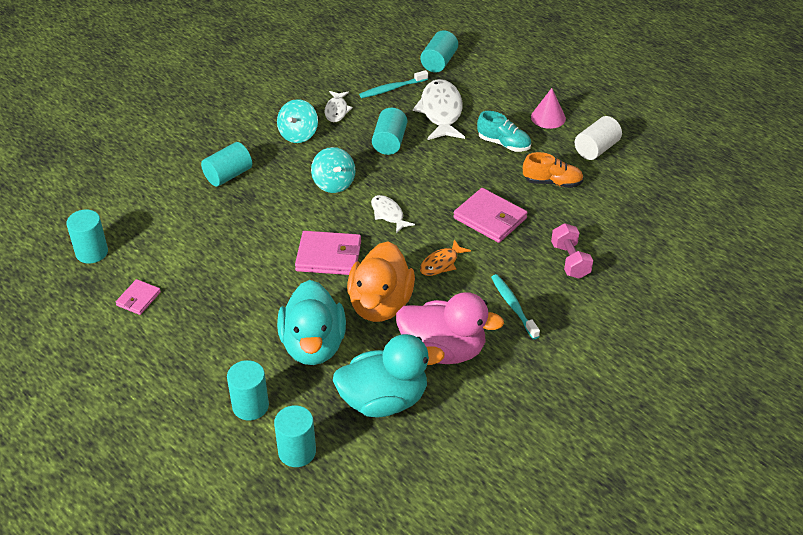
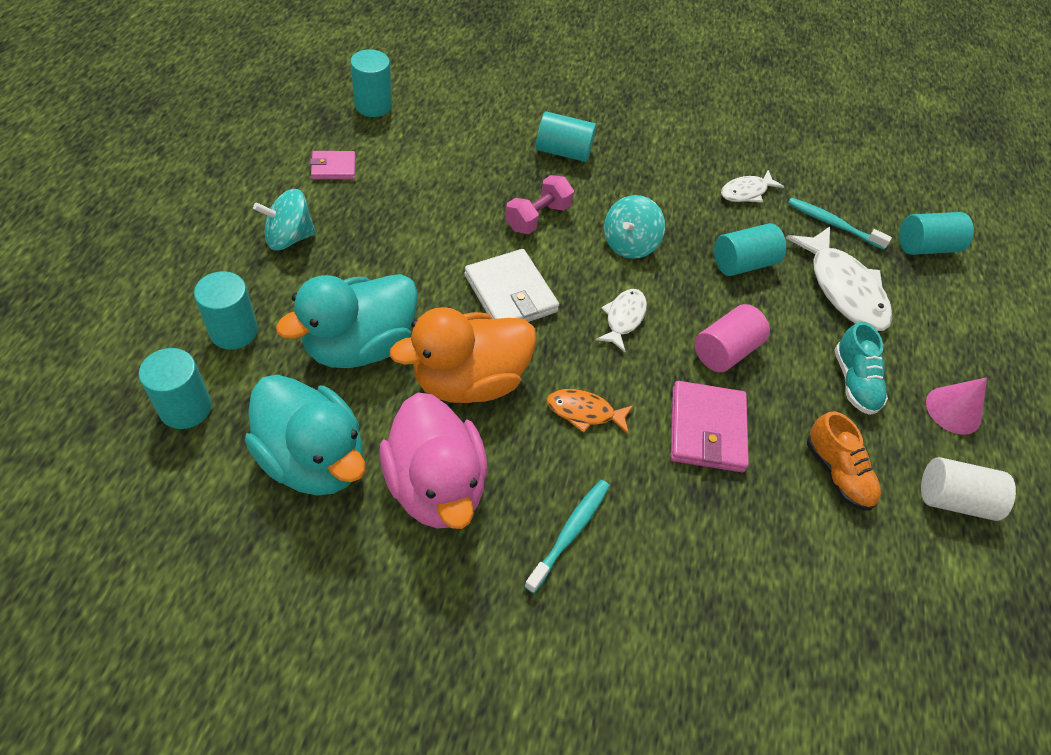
camera: 50 degrees right, 10 degrees up
turquoise spinning top [277,99,318,143] -> turquoise spinning top moved to [253,189,316,250]
pink wallet [295,231,361,275] -> white wallet [464,249,559,322]
white fish [413,79,465,140] -> white fish turned 105 degrees clockwise [786,227,892,331]
pink dumbbell [551,223,593,279] -> pink dumbbell moved to [505,175,574,234]
none -> pink cylinder [694,304,770,373]

